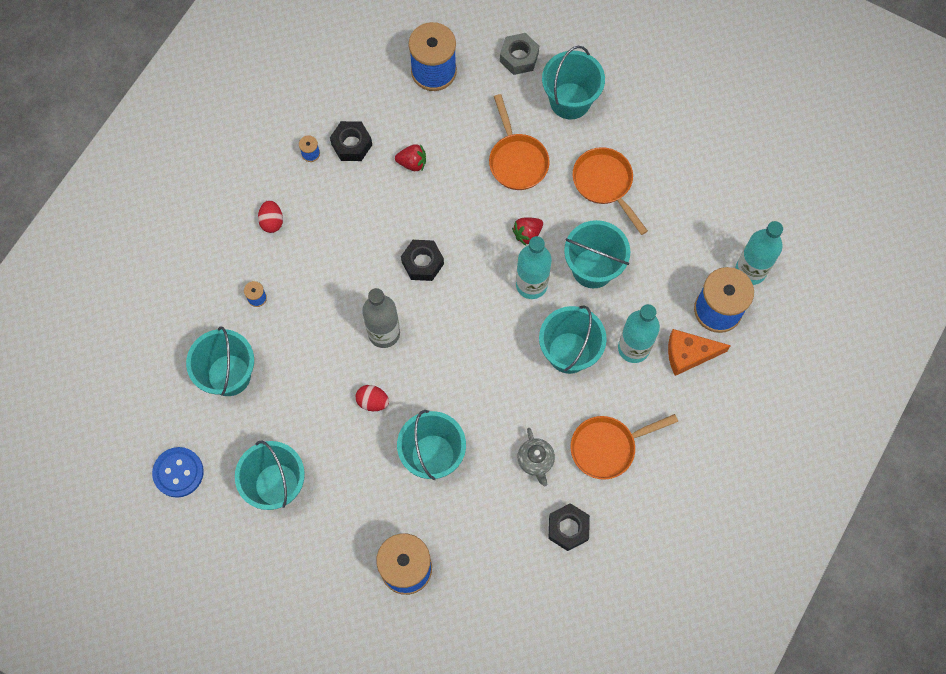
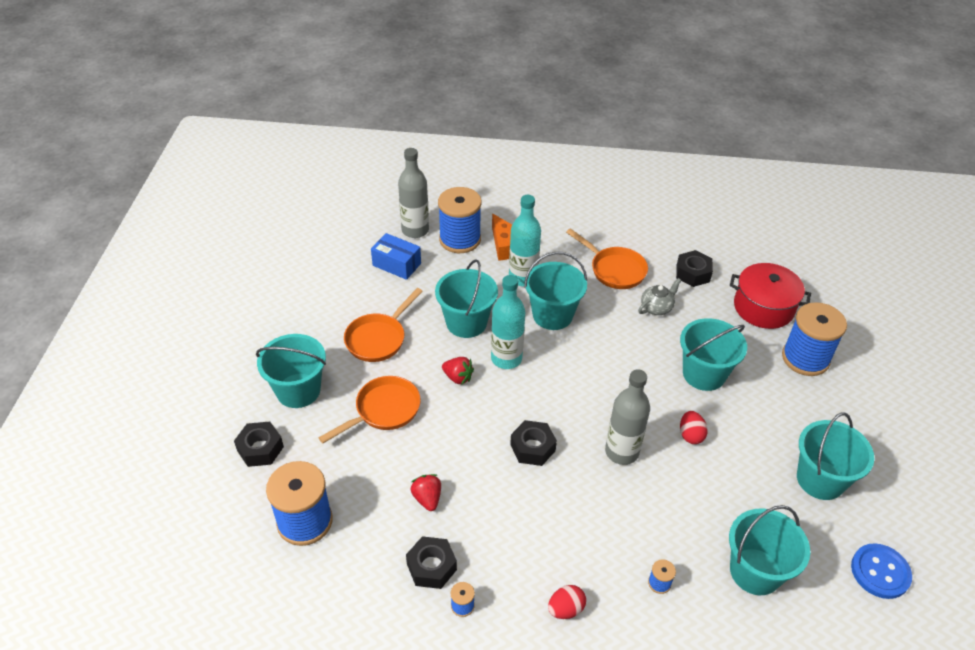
camera: 115 degrees left, 25 degrees down
grey nut [500,33,539,75] -> black nut [234,422,284,467]
turquoise bottle [735,221,783,285] -> grey bottle [398,148,429,238]
none -> blue box [371,233,421,280]
none -> red pot [730,263,811,329]

